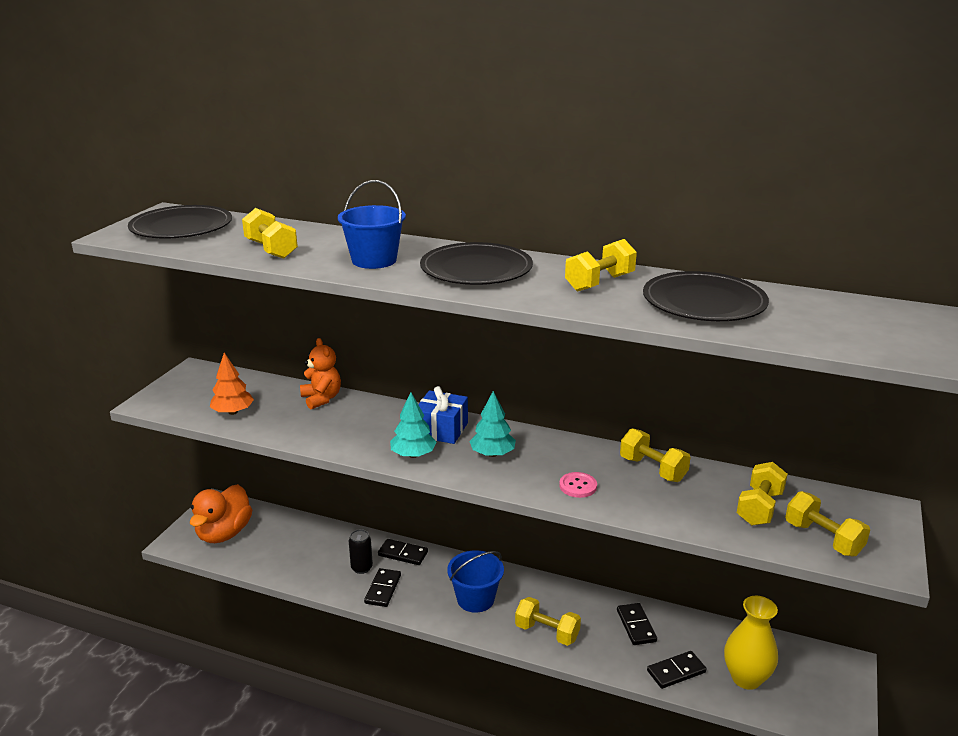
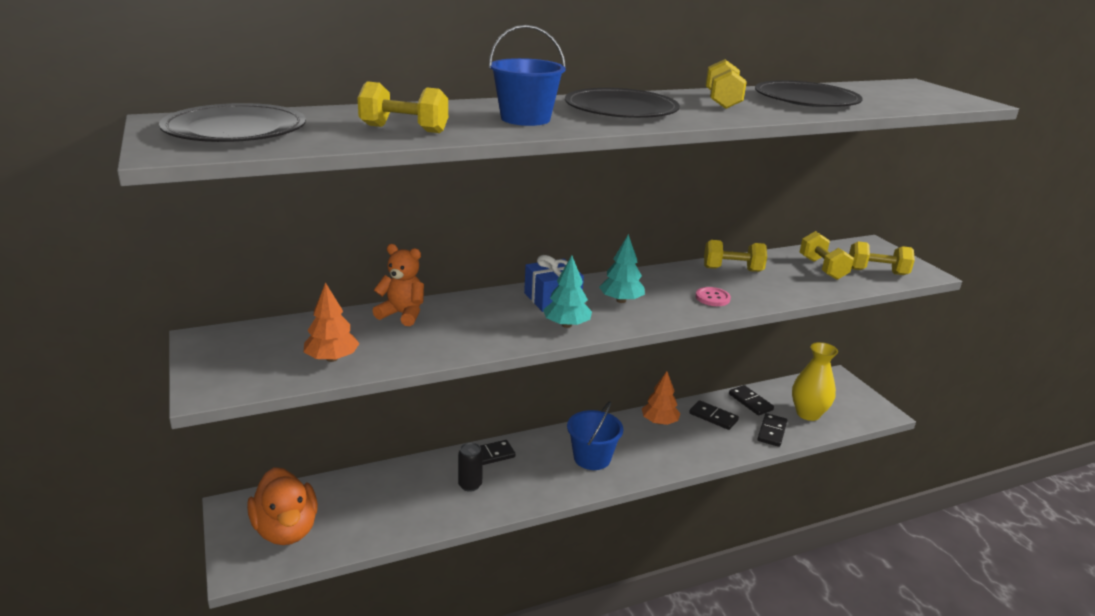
camera: 45 degrees left, 0 degrees up
black domino [364,568,401,607] -> black domino moved to [729,385,774,415]
yellow dumbbell [515,597,581,646] -> none
none -> orange tree [642,371,681,425]

